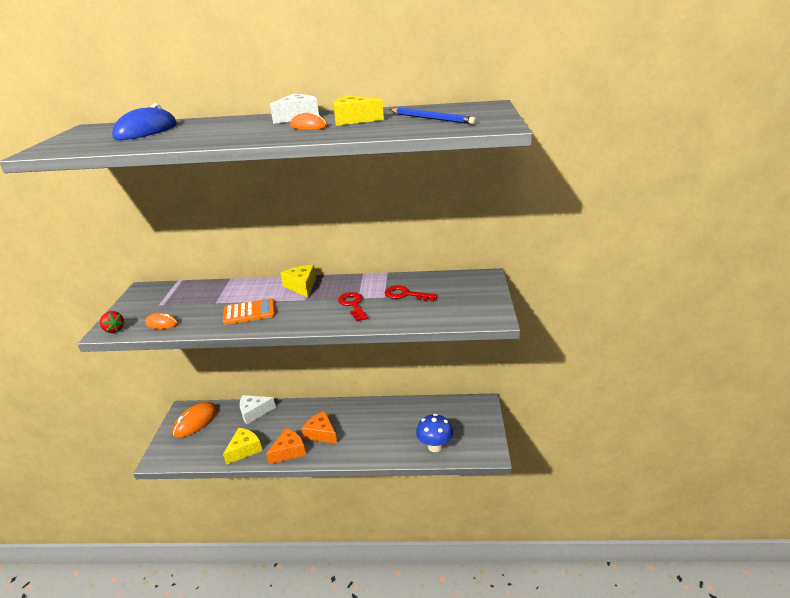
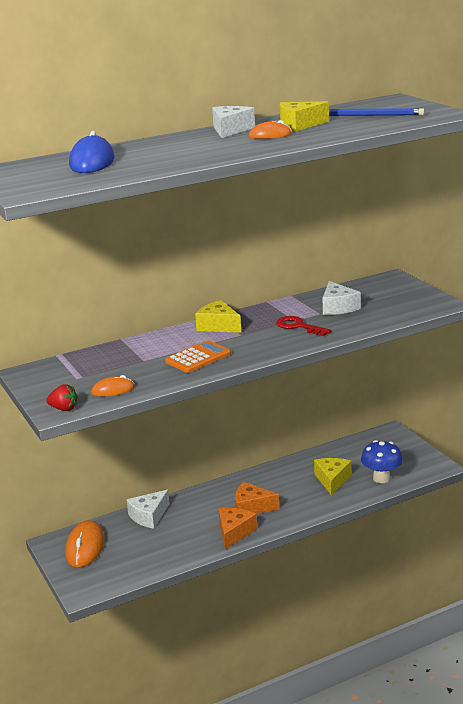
camera: 30 degrees left, 5 degrees down
yellow cheese [223,428,262,465] -> yellow cheese moved to [314,458,352,495]
red key [385,285,438,302] -> white cheese [323,281,361,315]

